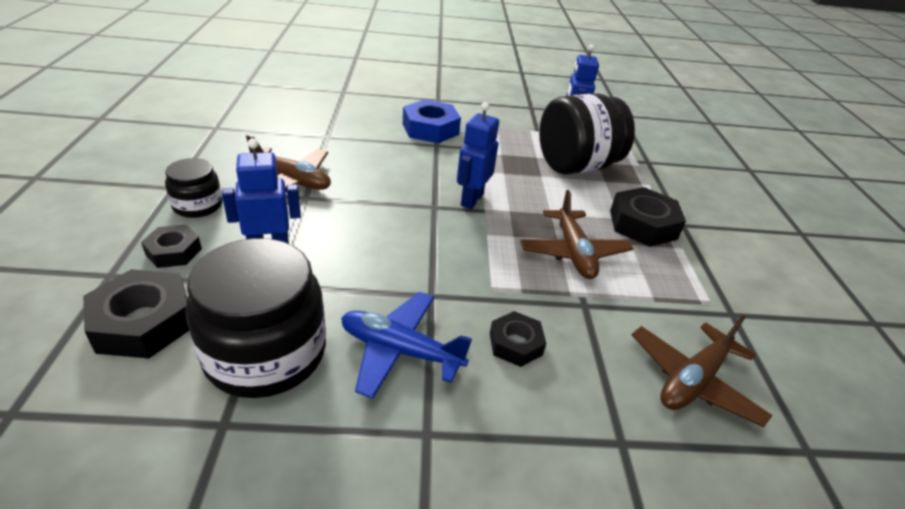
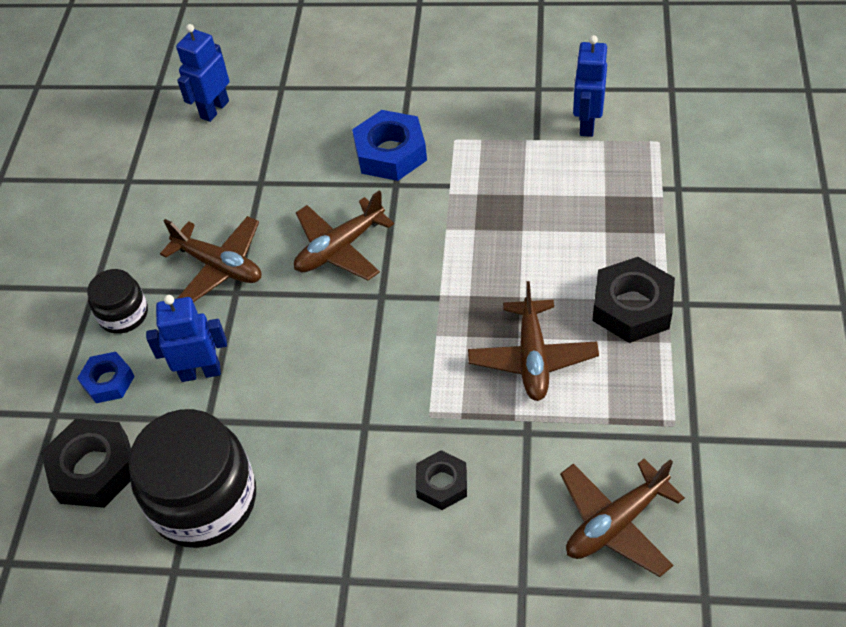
camera: 15 degrees right, 15 degrees up
black nut [141,225,202,268] -> blue nut [77,352,135,403]
blue plane [341,292,472,399] -> none
blue robot [457,102,499,209] -> blue robot moved to [176,24,229,122]
black jar [539,93,635,175] -> none
none -> brown plane [294,190,394,280]

